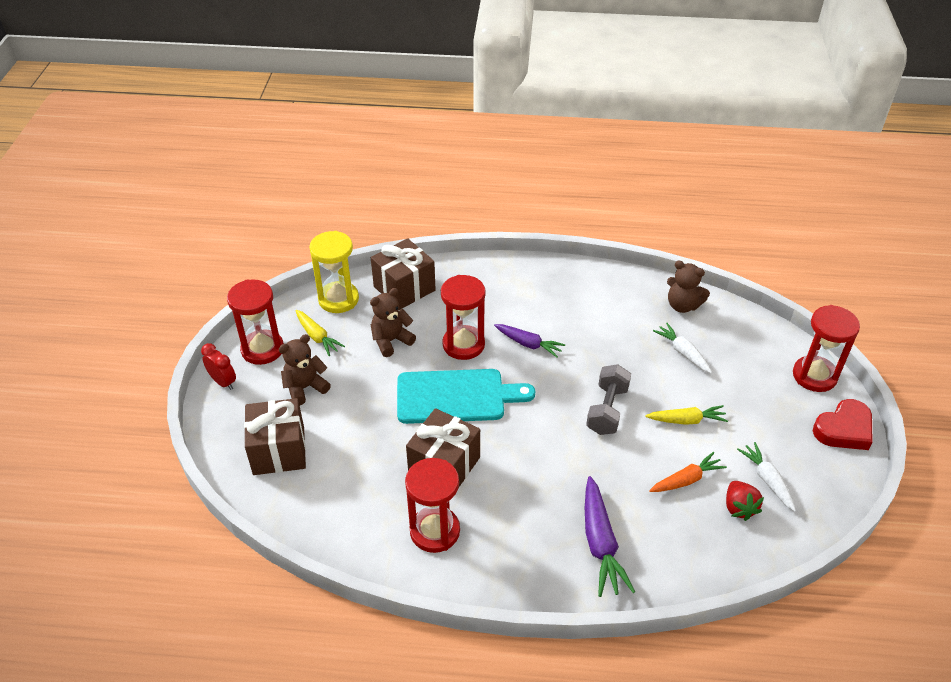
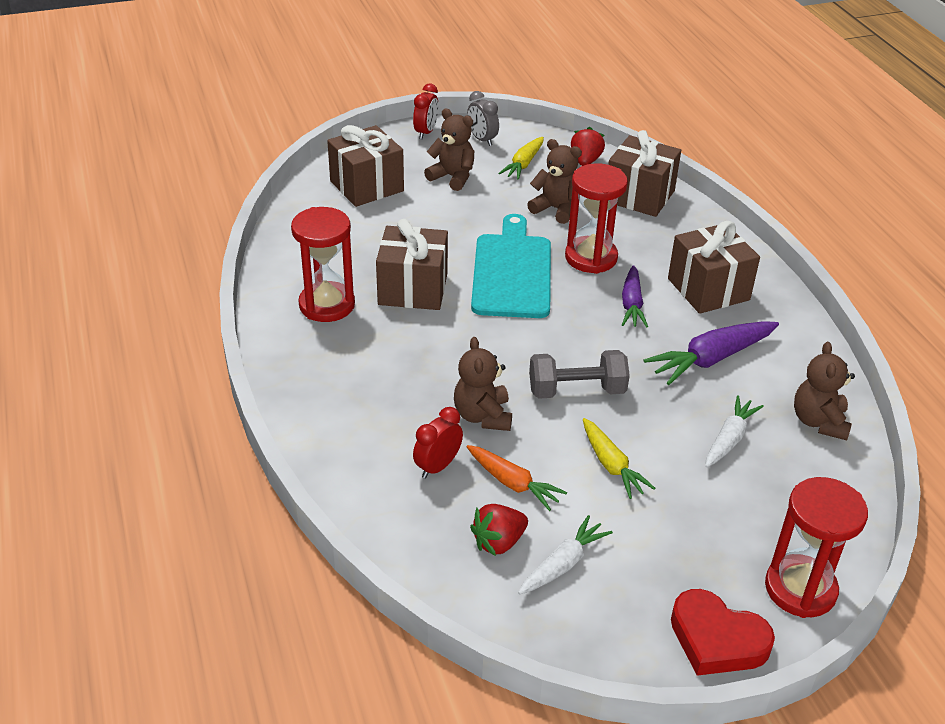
camera: 65 degrees right, 5 degrees down
red hourglass [227,279,284,365] -> grey clock [467,91,499,146]
yellow hourglass [309,231,359,313] -> red strawberry [571,127,605,166]
turquoise cutting board [397,369,535,424] -> turquoise cutting board turned 150 degrees counterclockwise [471,214,551,318]
purple carrot [585,476,635,597] -> purple carrot moved to [644,321,779,385]
none -> red clock [413,407,463,479]
none -> brown teddy bear [454,337,512,431]
none -> brown gift [668,221,760,314]

